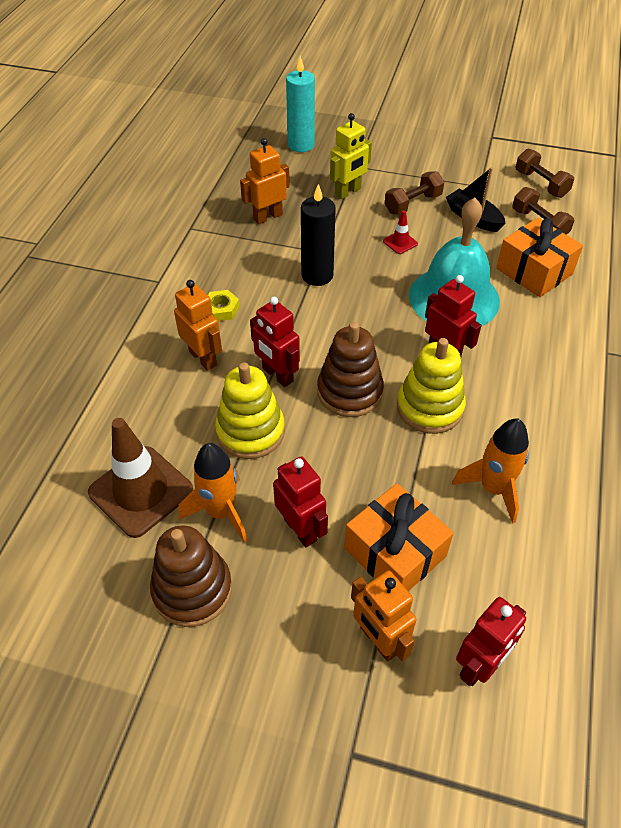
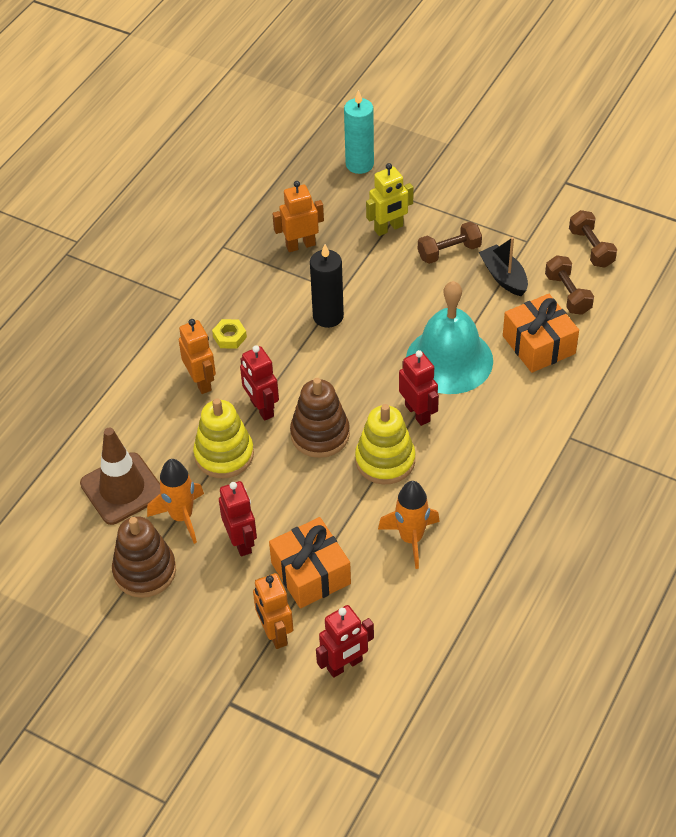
camera: 15 degrees right, 0 degrees up
red traffic cone [383,210,418,254] -> none

